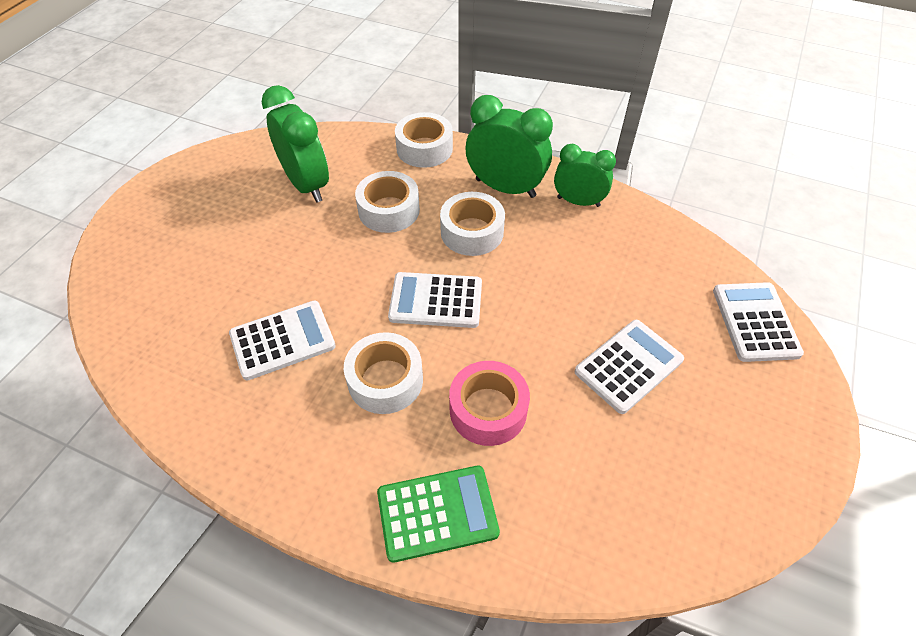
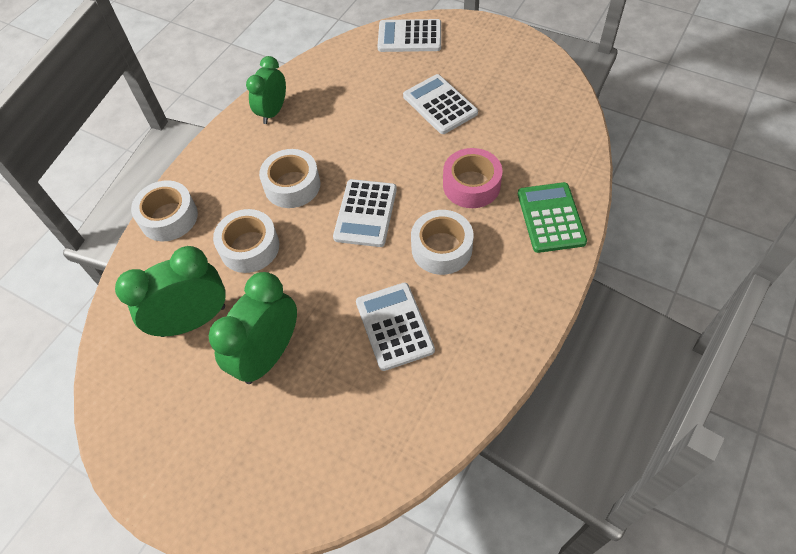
camera: 80 degrees left, 5 degrees up
green clock [465,95,553,198] -> green clock moved to [209,272,297,384]

